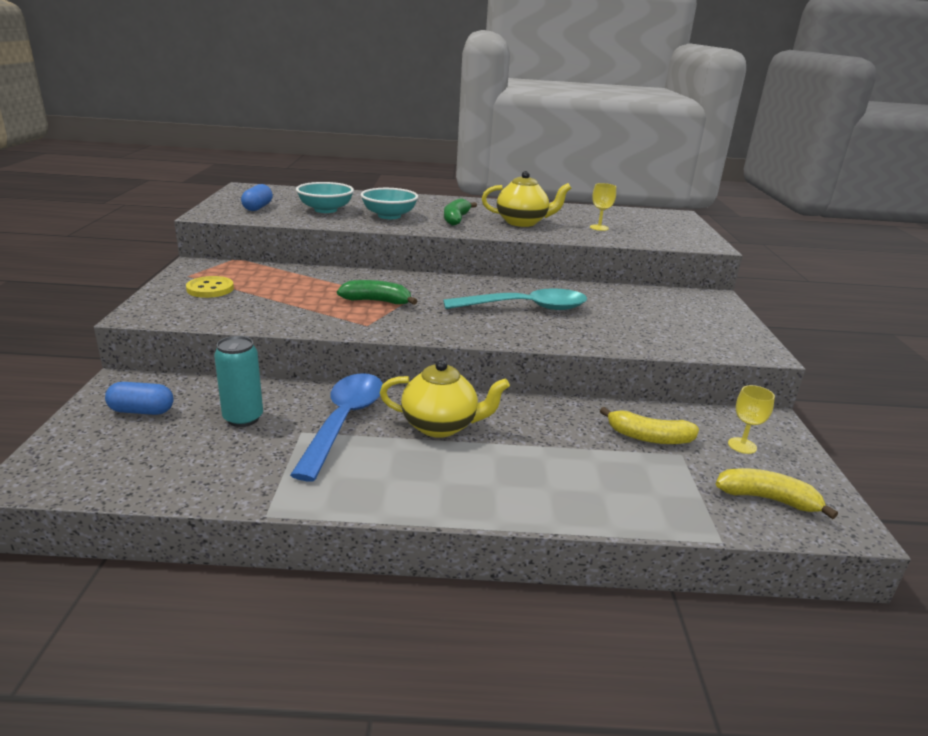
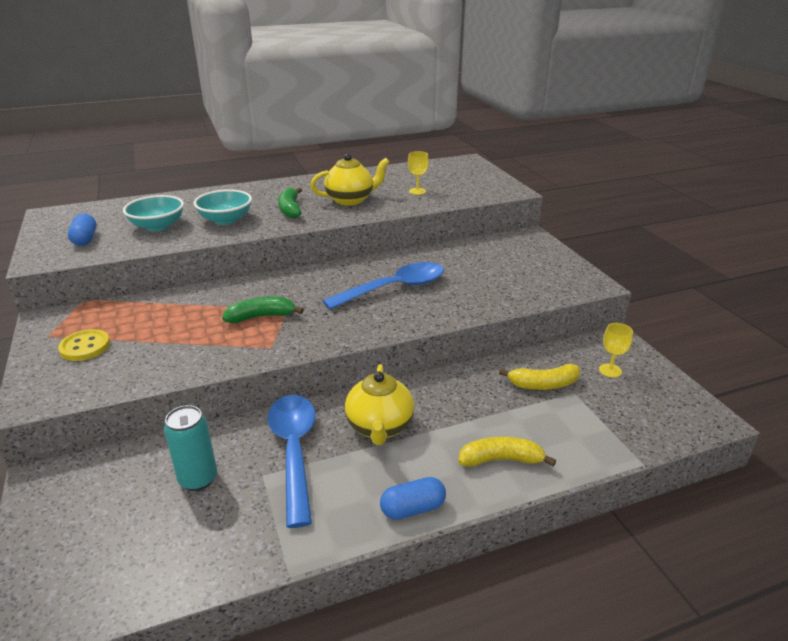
camera: 20 degrees left, 5 degrees up
blue capsule [105,382,174,415] -> blue capsule moved to [380,477,446,520]
yellow teapot [380,360,510,438] -> yellow teapot turned 105 degrees clockwise [345,364,414,445]
turquoise spoon [443,288,587,310] -> blue spoon [323,262,444,310]
yellow banana [716,468,838,519] -> yellow banana moved to [458,437,556,467]

